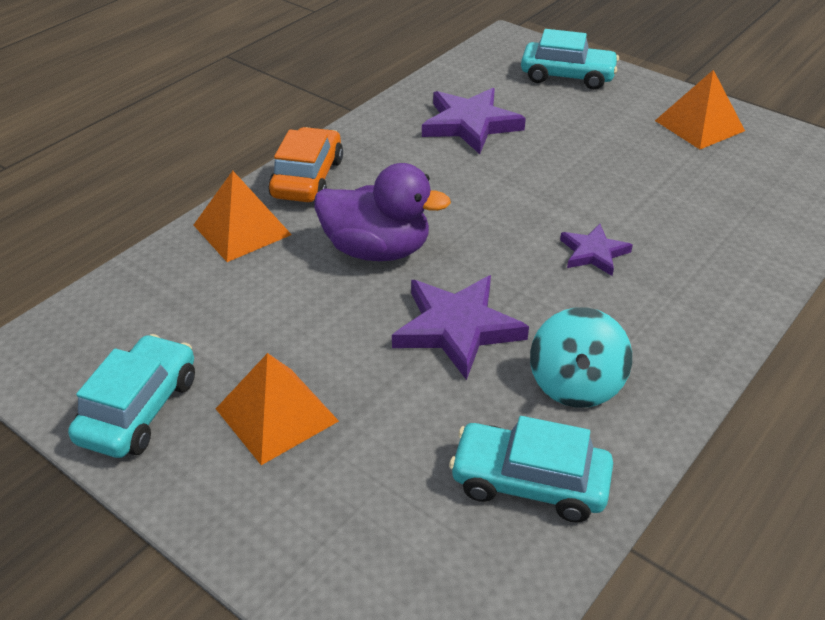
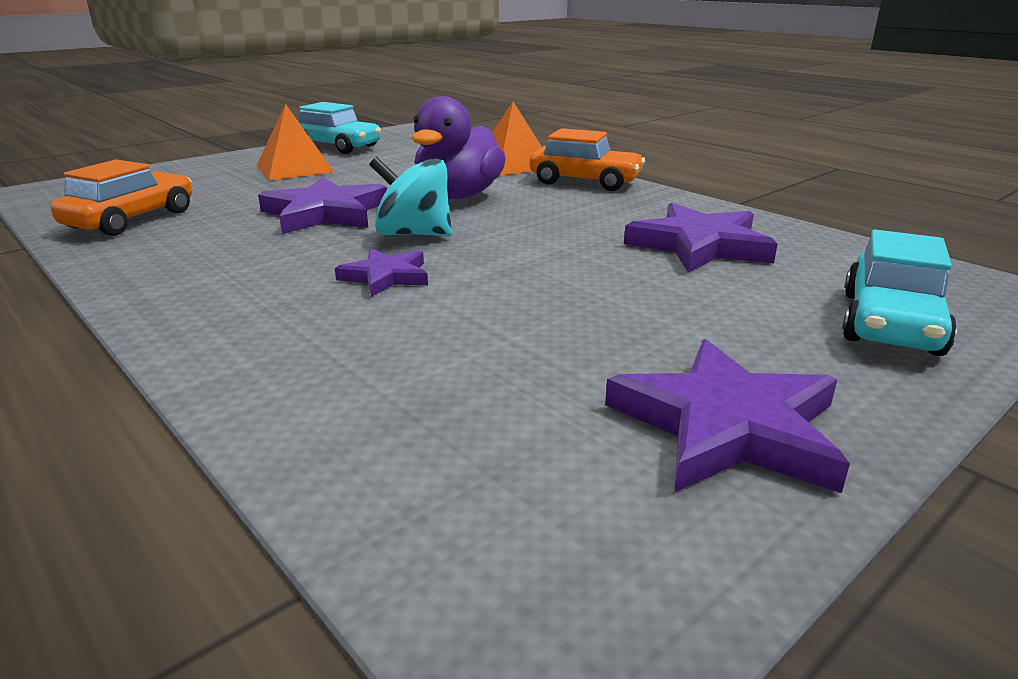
camera: 100 degrees right, 15 degrees down
turquoise car [449,416,613,523] -> orange car [51,159,192,236]
turquoise spinning top [530,307,632,408] -> turquoise spinning top moved to [369,157,452,236]
orange pyramid [655,70,745,149] -> purple star [605,339,850,493]

